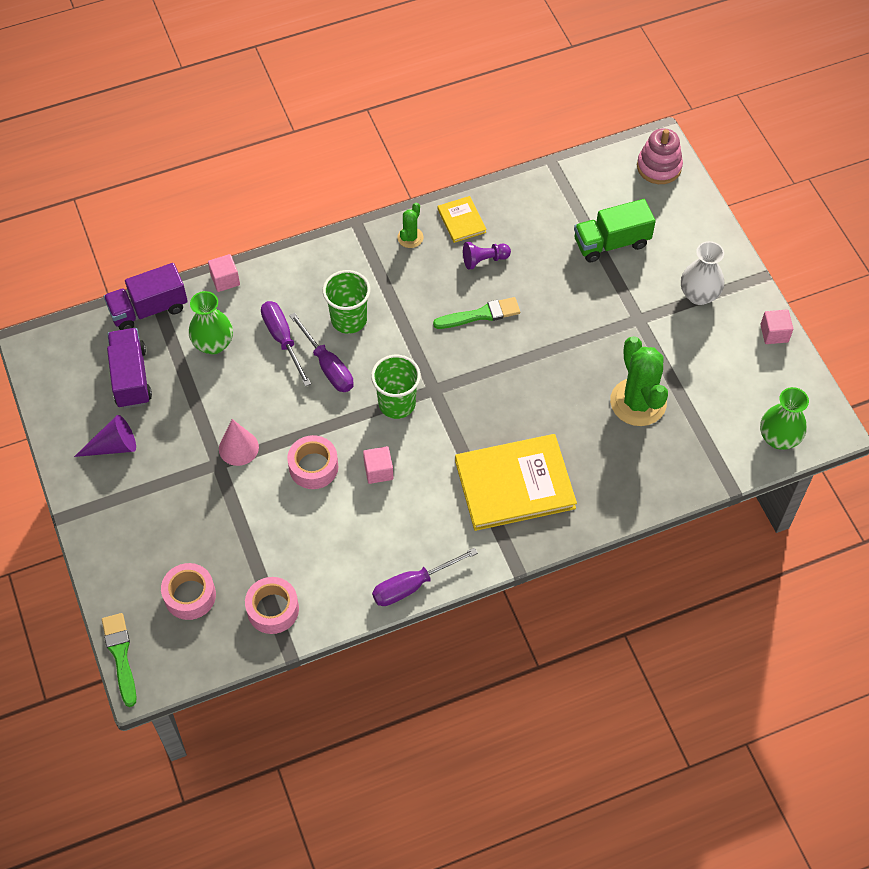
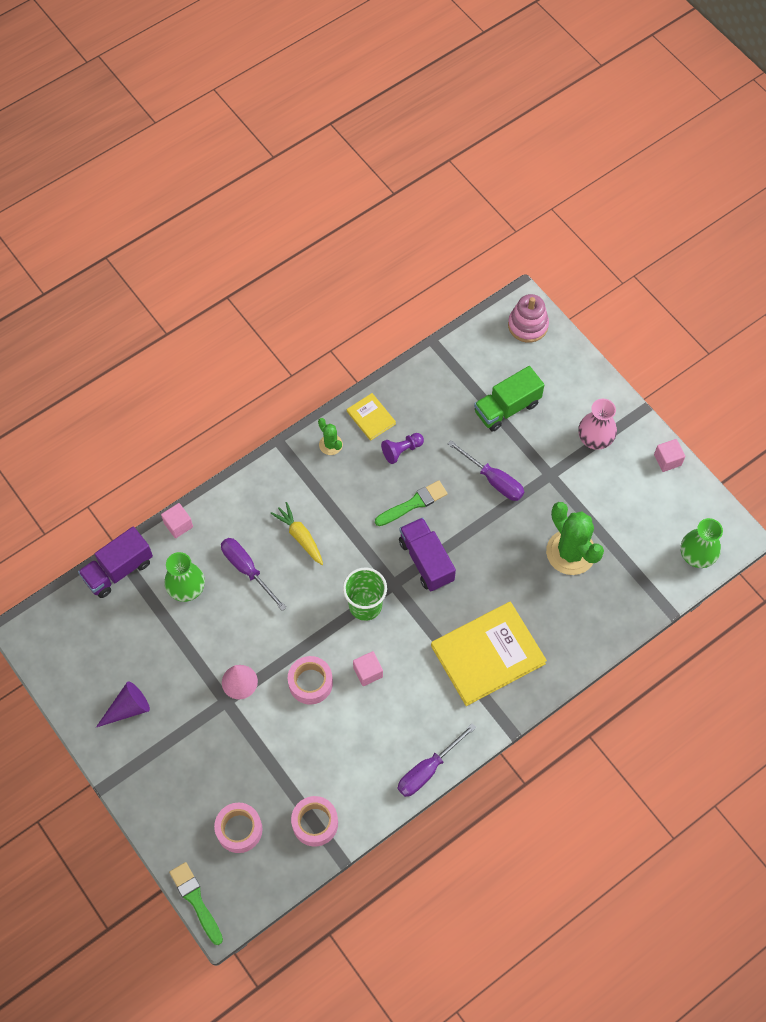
camera: 15 degrees left, 5 degrees up
purple truck [107,328,152,409] -> purple truck moved to [399,517,456,591]
purple screwdriver [289,313,354,392] -> purple screwdriver moved to [448,440,524,501]
green cup [323,270,370,334] -> yellow carrot [271,502,323,565]
green cactus [397,203,423,248] -> green cactus turned 45 degrees counterclockwise [318,418,343,455]
white vase [681,241,724,305] -> pink vase [578,399,617,450]

